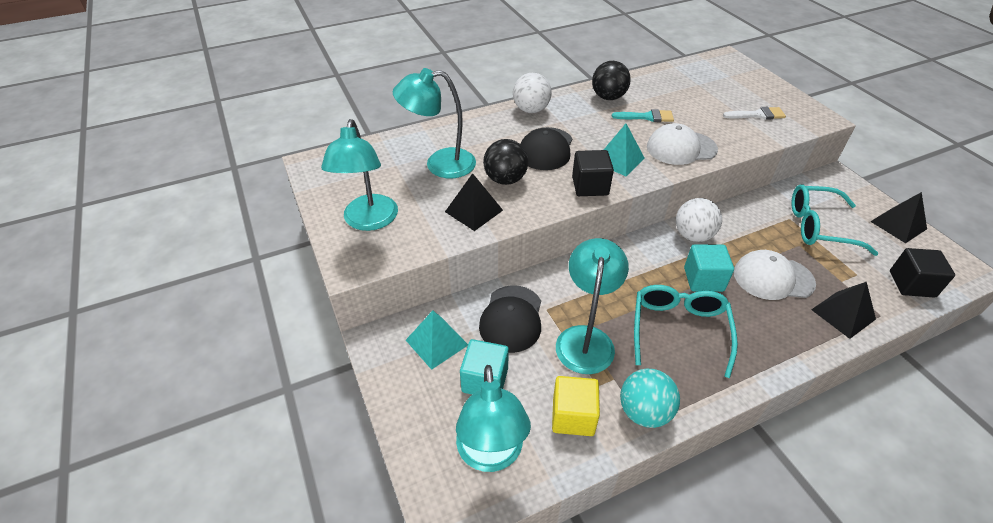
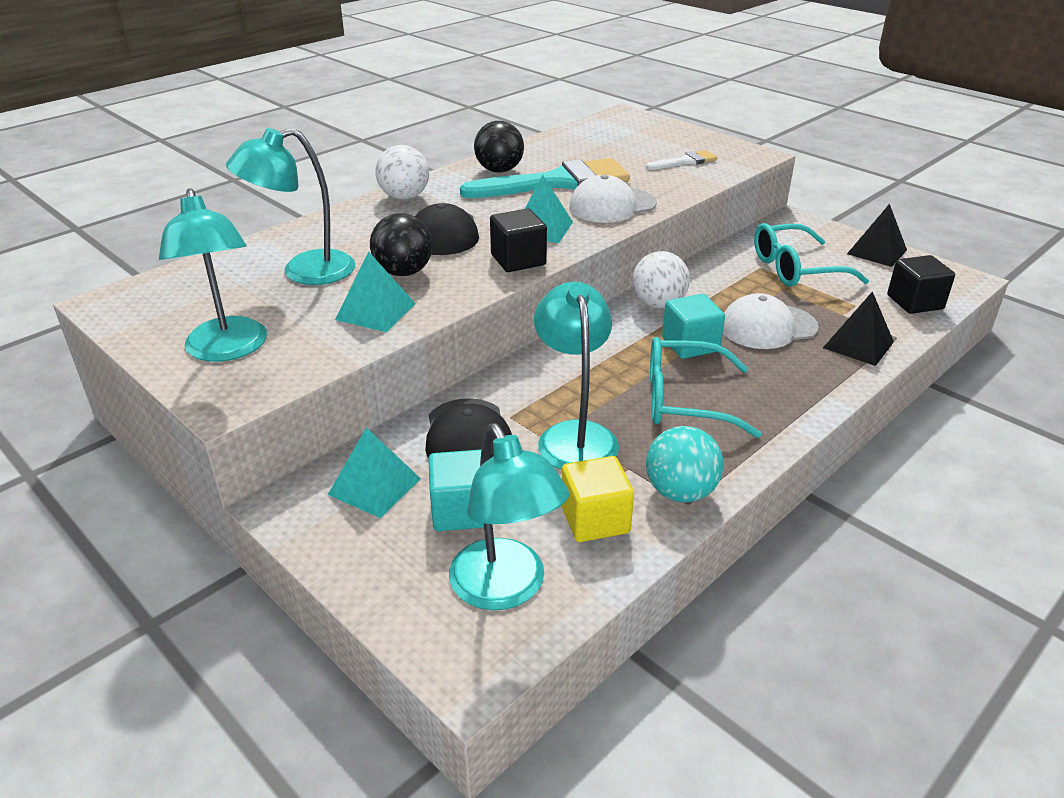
camera: 20 degrees left, 10 degrees down
black pyramid [445,173,503,231] -> turquoise pyramid [335,251,416,332]
turquoise brush [612,109,674,122] -> turquoise brush [460,158,630,198], size x2.13
turquoise glasses [634,285,738,378] -> turquoise glasses turned 75 degrees counterclockwise [650,337,761,438]

